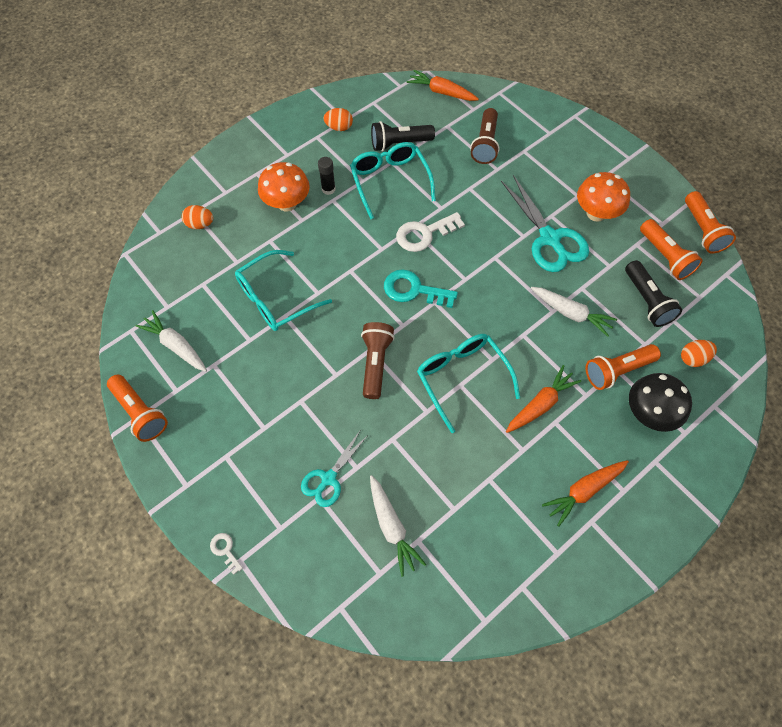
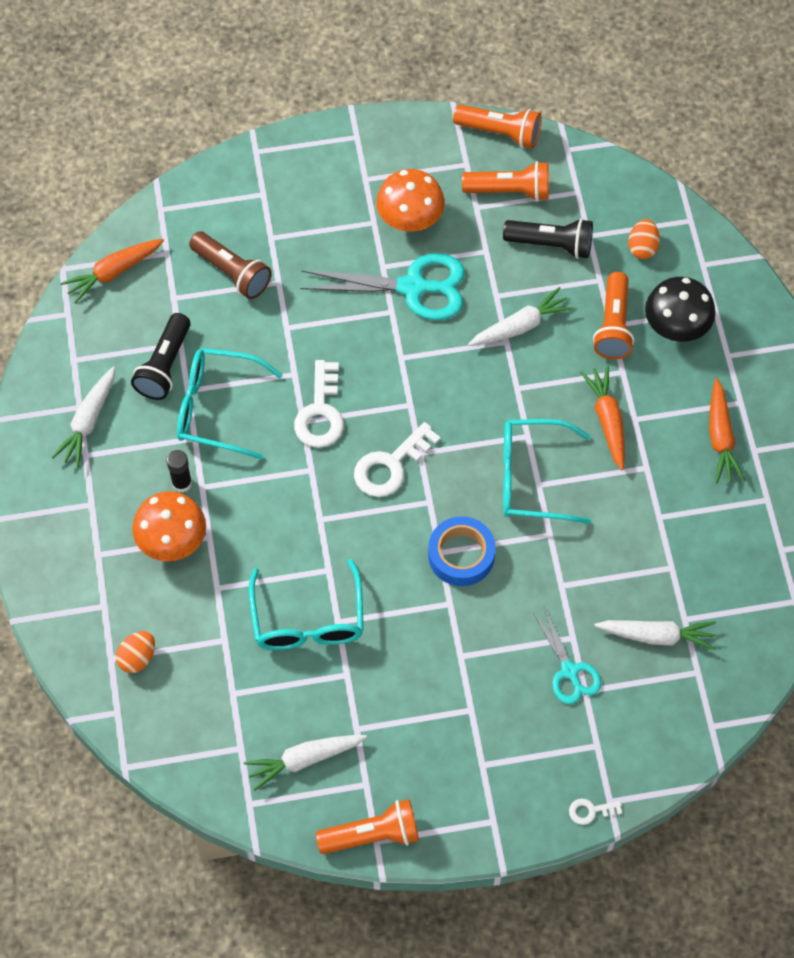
camera: 60 degrees left, 0 degrees up
orange egg [323,108,353,131] -> white carrot [51,367,115,467]
brown flashlight [361,322,395,399] -> blue tape [428,516,496,586]
turquoise key [384,270,458,308] -> white key [354,422,440,497]

